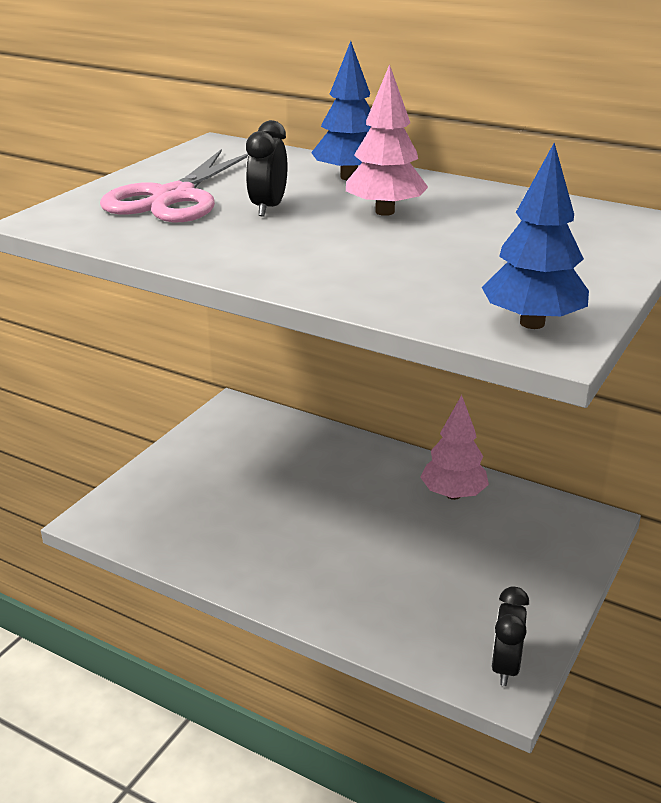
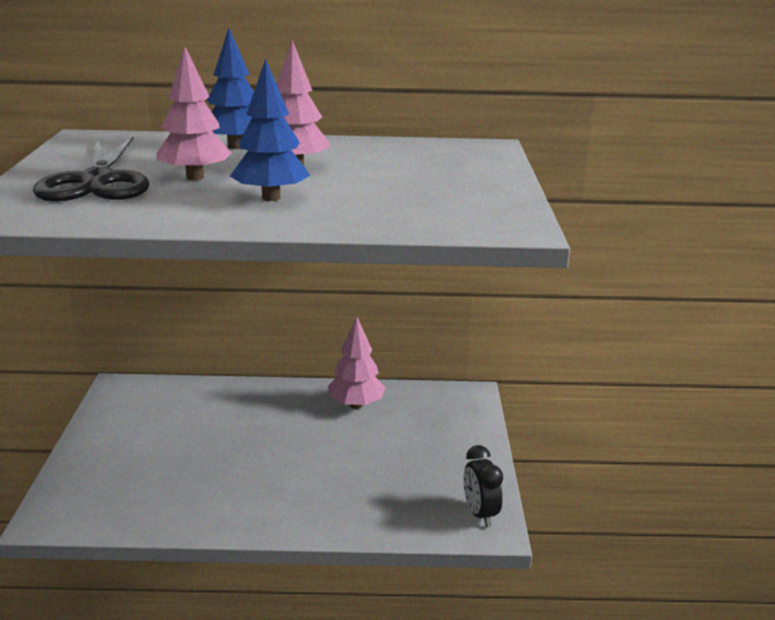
camera: 30 degrees left, 5 degrees down
pink scissors [100,149,248,223] -> black scissors [33,136,150,202]
black clock [246,120,287,216] -> pink tree [157,46,232,180]
blue tree [482,143,589,329] -> blue tree moved to [230,59,310,201]

